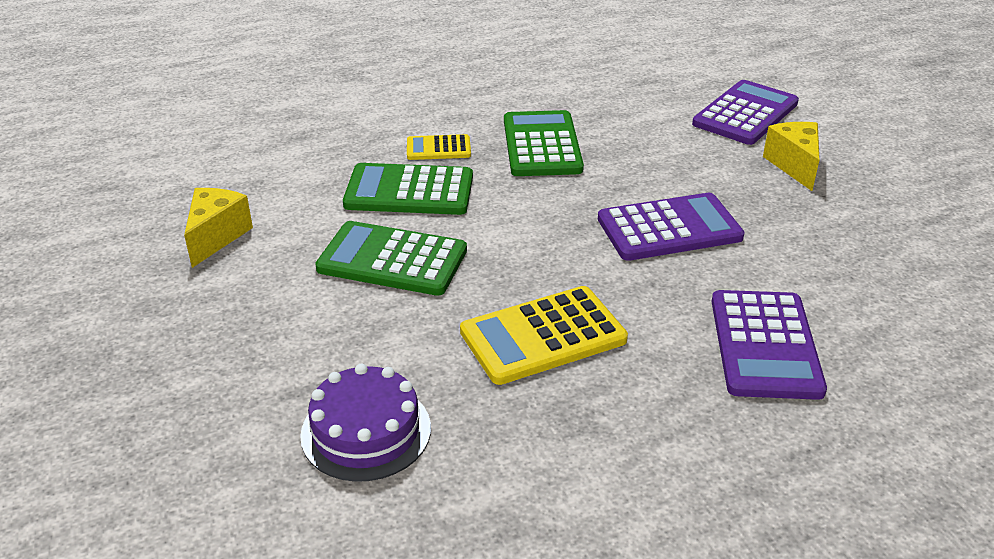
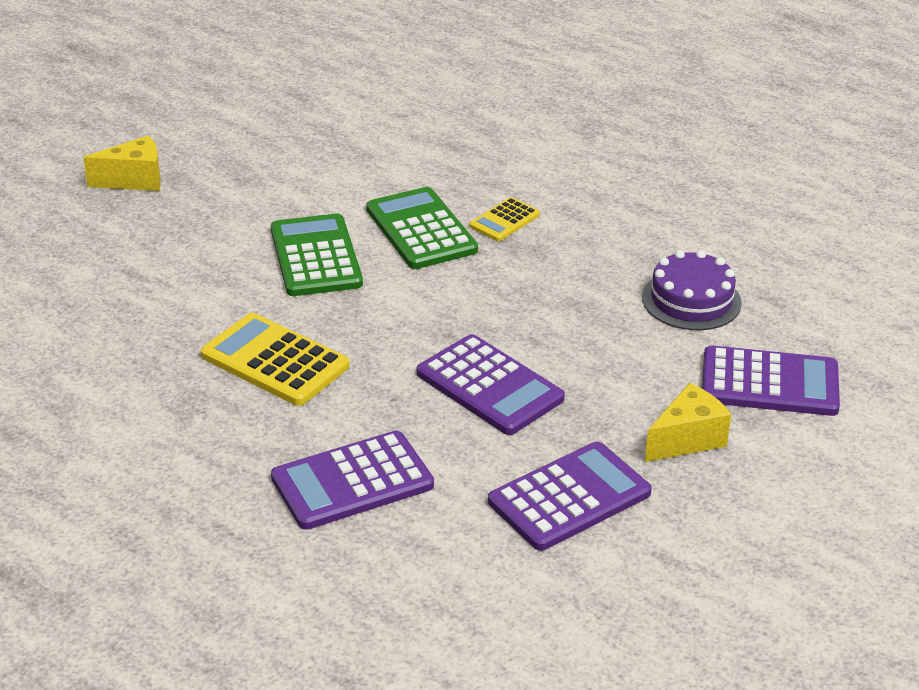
camera: 60 degrees right, 0 degrees up
yellow cheese [184,188,253,268] -> yellow cheese moved to [83,136,161,191]
purple cake [300,364,431,482] -> purple cake moved to [642,250,742,330]
yellow calculator [407,134,471,160] -> yellow calculator turned 105 degrees counterclockwise [470,197,540,241]
green calculator [504,110,584,176] -> none
none -> purple calculator [488,442,652,551]

